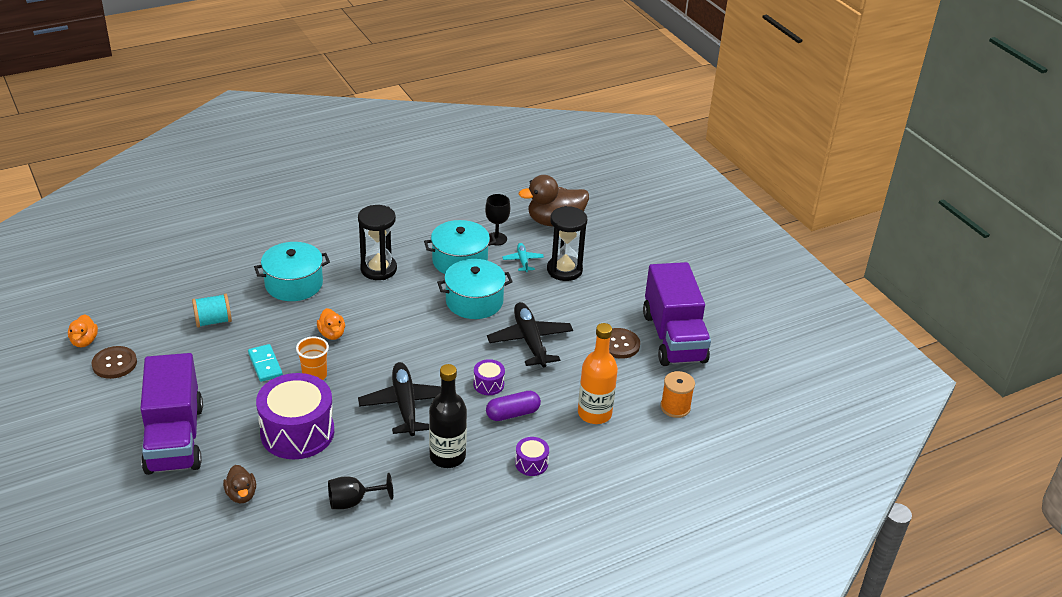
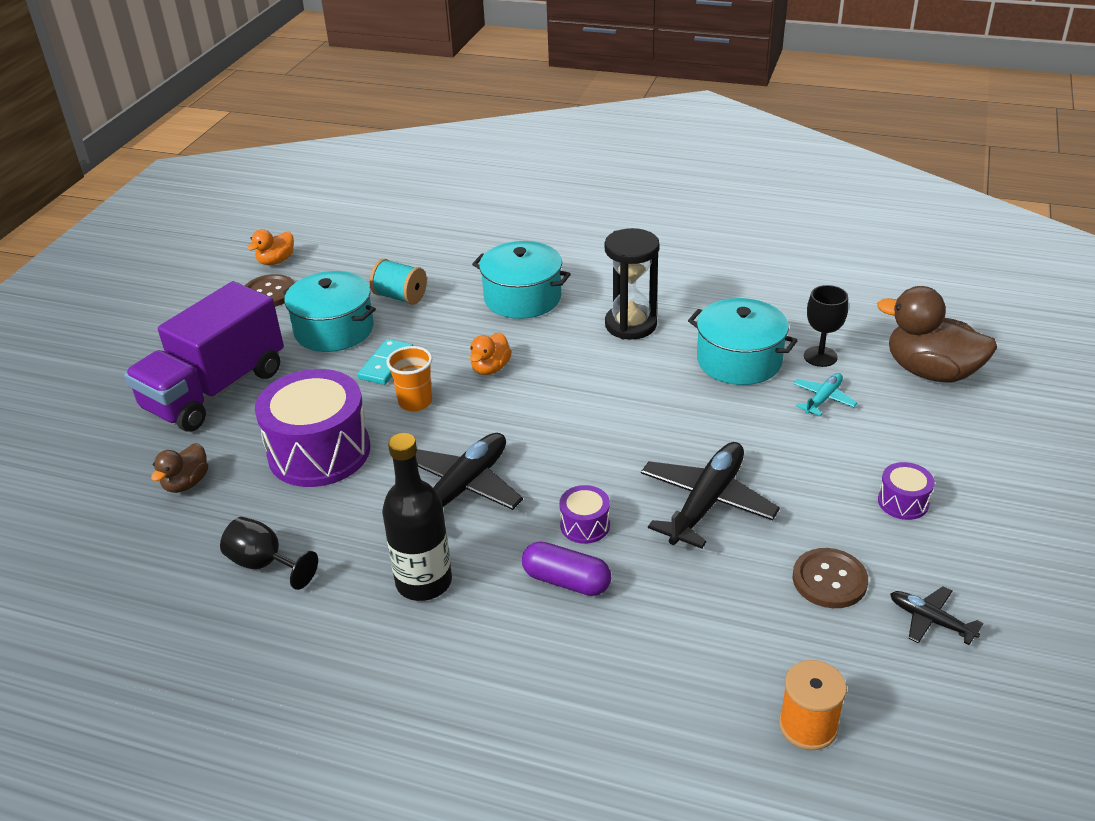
camera: 50 degrees right, 0 degrees up
turquoise pot [437,259,513,319] -> turquoise pot moved to [283,271,376,352]
purple drum [515,437,549,476] -> purple drum moved to [878,462,935,520]
black hourglass [547,206,588,281] -> none
orange bottle [578,323,618,424] -> none
purple truck [643,262,711,366] -> black plane [890,586,983,645]

